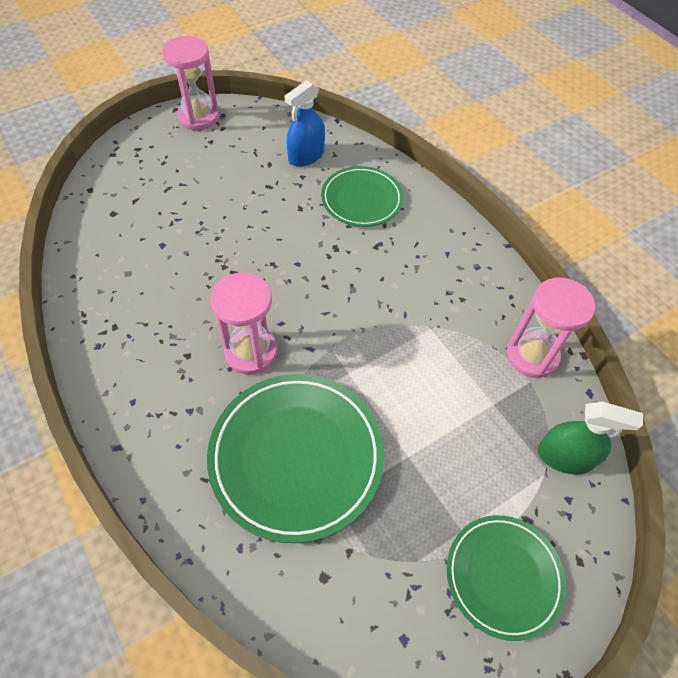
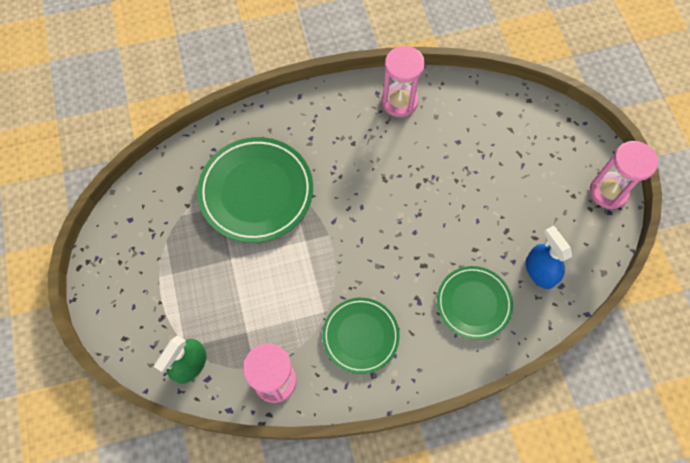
camera: 110 degrees right, 10 degrees up
pink hourglass [210,272,278,375] -> pink hourglass moved to [382,46,425,117]
green plate [447,515,566,641] -> green plate moved to [322,298,400,374]

